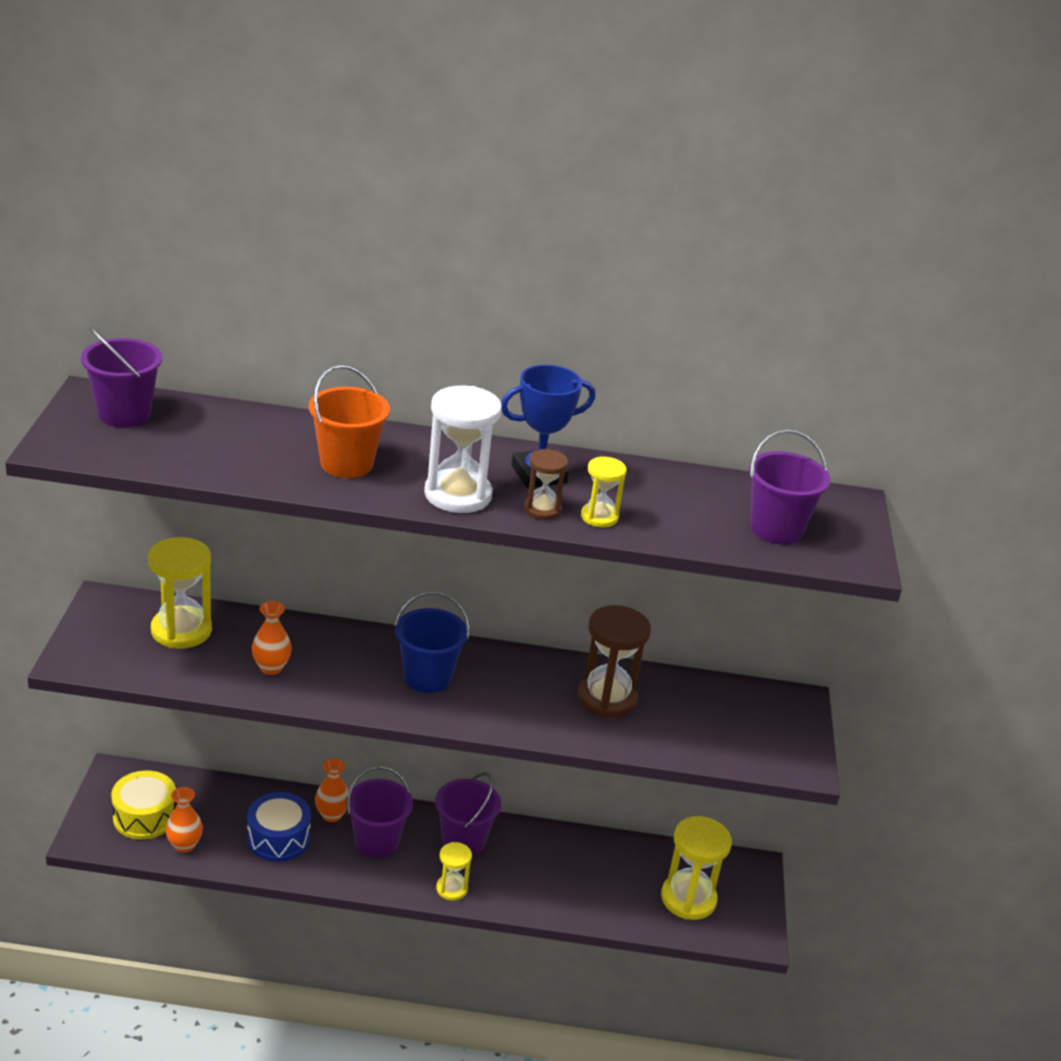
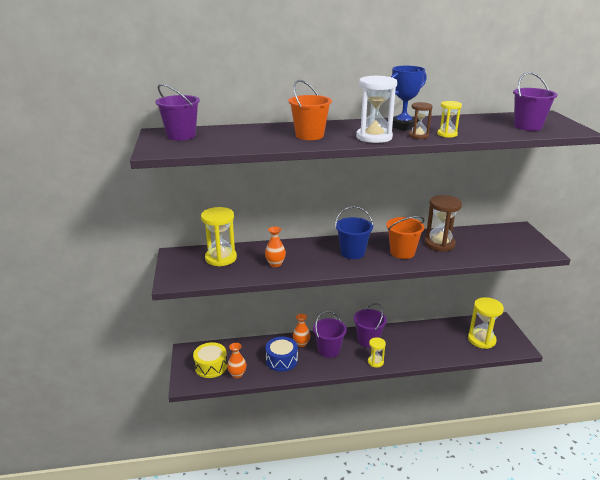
camera: 10 degrees left, 5 degrees down
none -> orange bucket [386,216,425,259]

